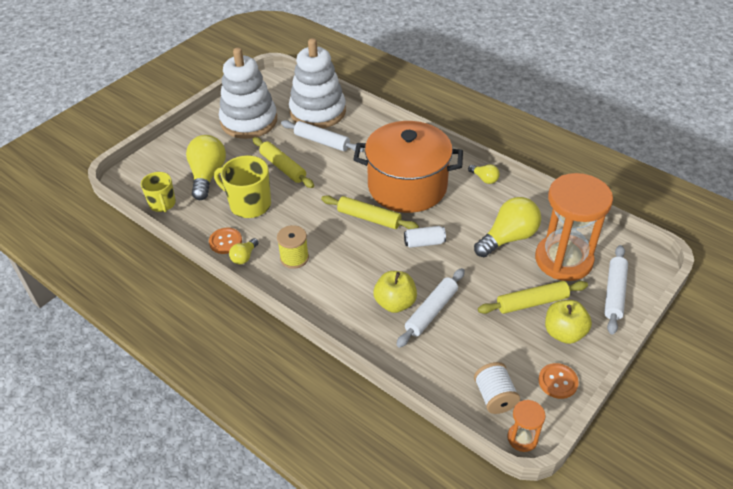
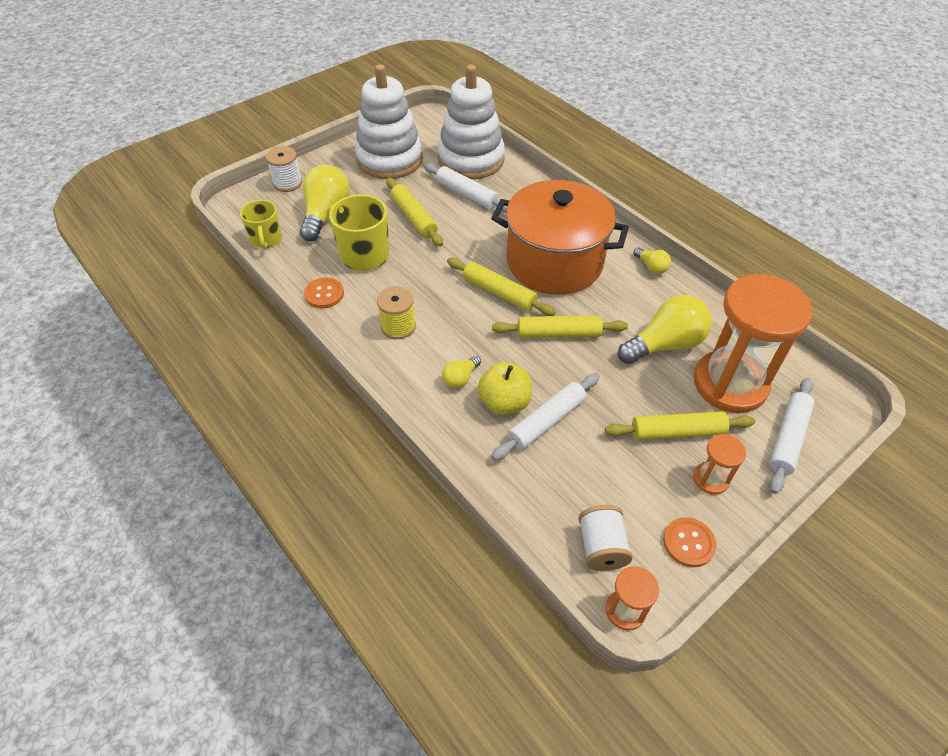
camera: 10 degrees right, 5 degrees up
yellow light bulb [229,238,259,265] -> yellow light bulb moved to [442,356,481,388]
white can [404,226,446,248] -> yellow rolling pin [492,316,628,338]
yellow apple [545,300,592,344] -> orange hourglass [693,434,746,495]
none -> white spool [266,146,302,192]

